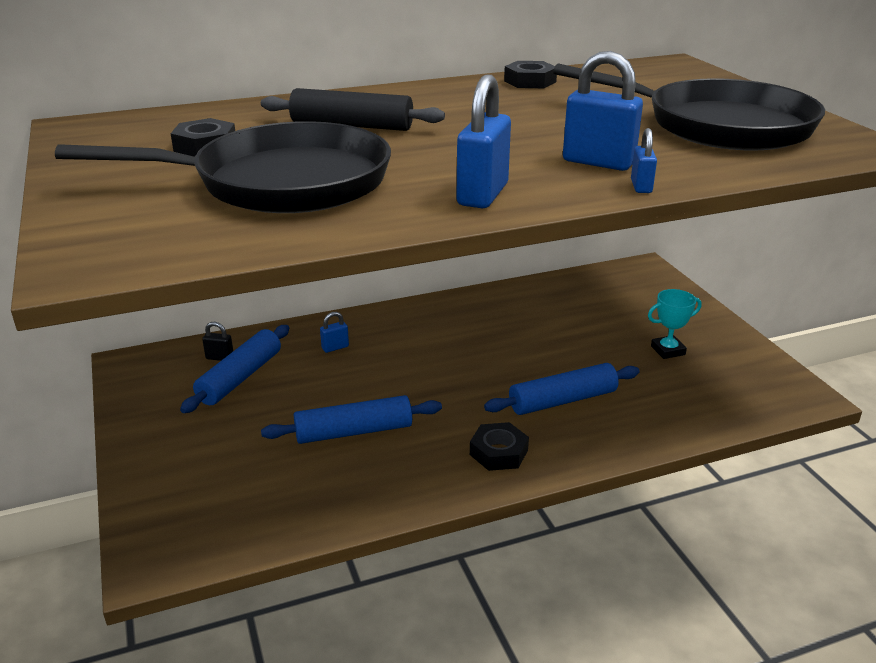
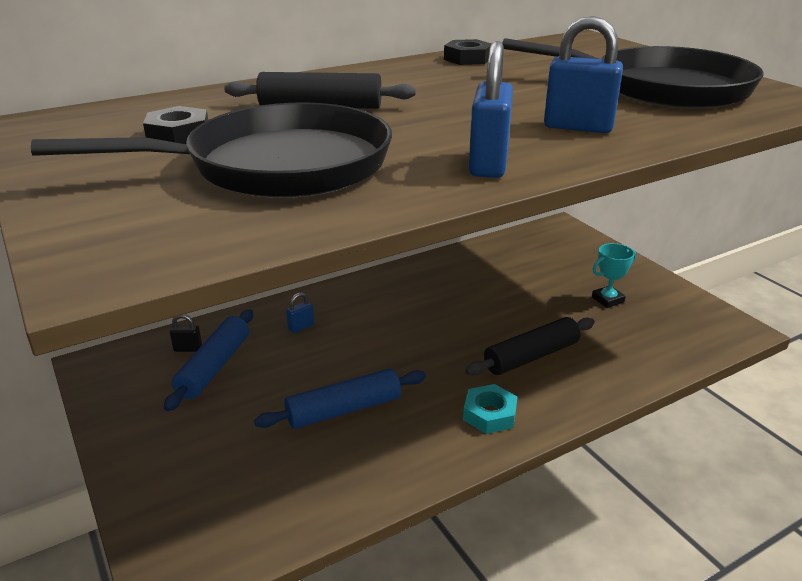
camera: 10 degrees left, 0 degrees up
black nut [470,422,529,471] -> turquoise nut [463,384,518,434]
blue rolling pin [484,363,640,415] -> black rolling pin [465,317,595,376]
blue padlock [631,128,657,193] -> none

